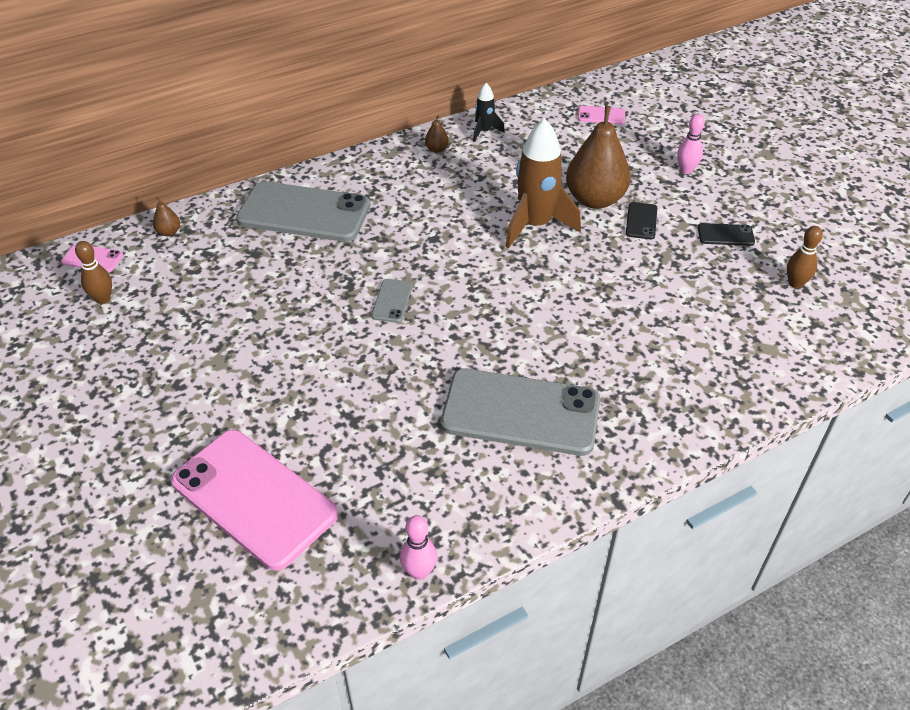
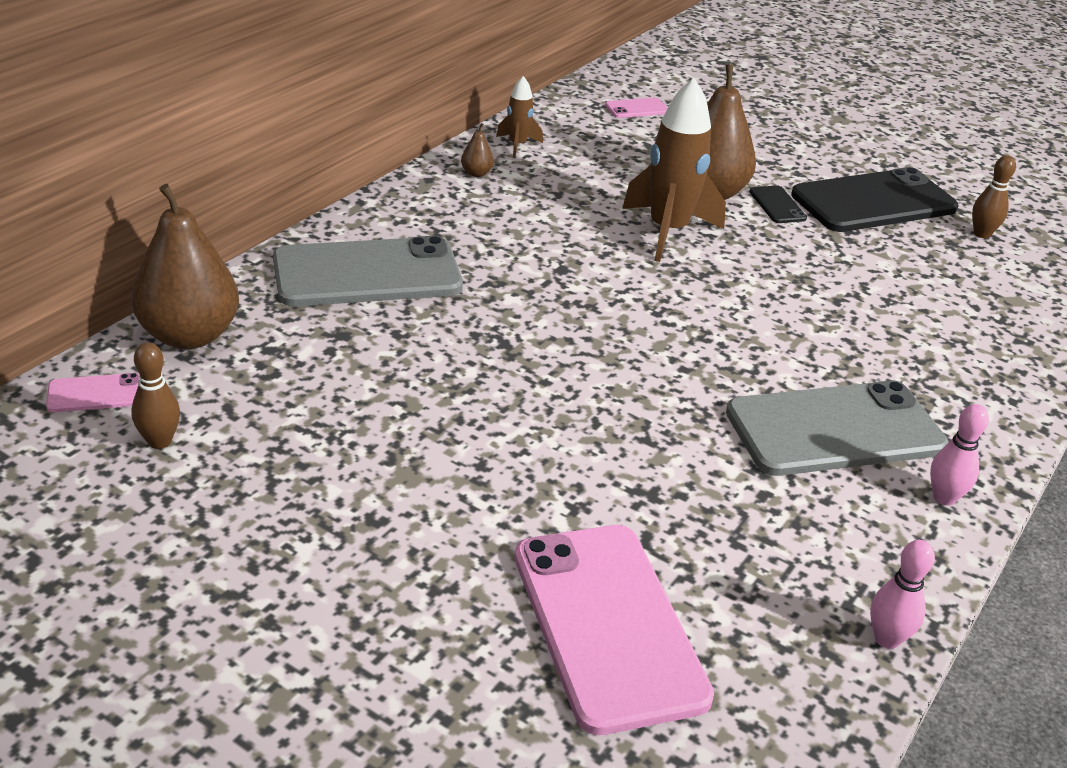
camera: 30 degrees left, 10 degrees down
brown pear [153,197,180,236] -> brown pear [131,184,239,349], size x2.48
pink phone [171,430,338,570] -> pink phone turned 60 degrees clockwise [514,525,714,735]
grey phone [371,279,413,323] -> none
black rocket [473,83,505,142] -> brown rocket [496,76,543,158]
pink bowling pin [677,114,705,174] -> pink bowling pin moved to [930,404,989,506]
black phone [698,223,755,246] -> black phone [791,167,959,232], size x2.35

